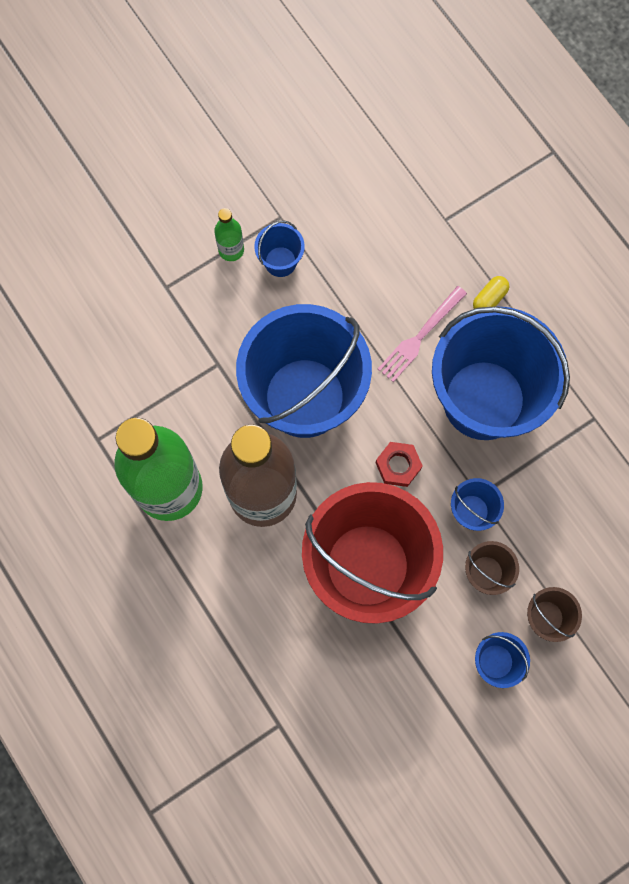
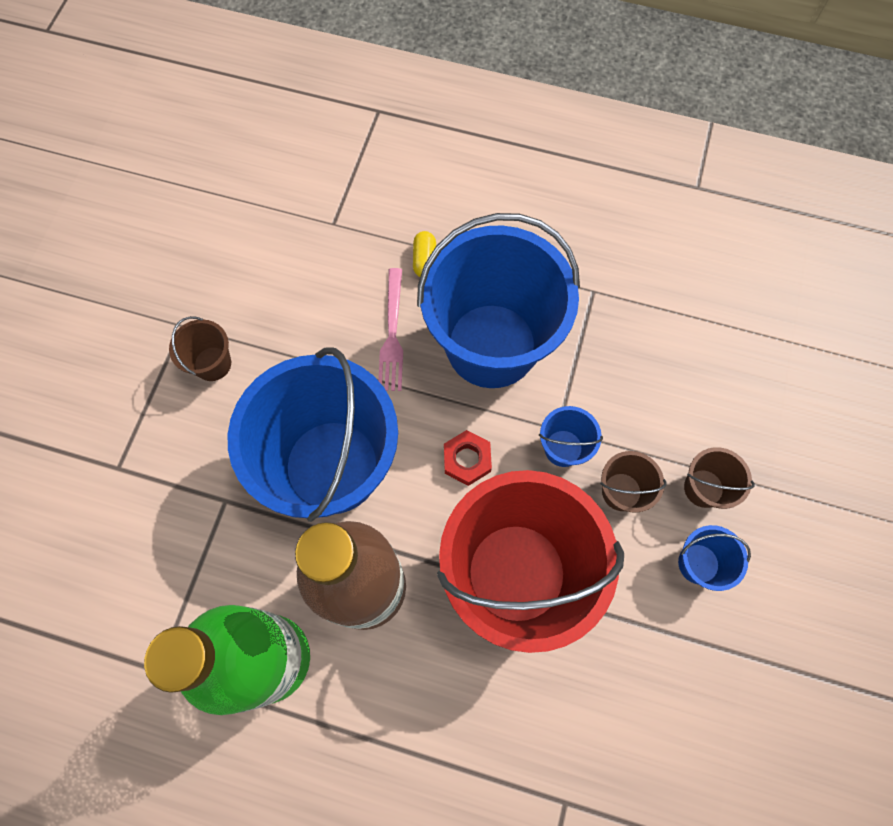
camera: 40 degrees left, 5 degrees down
green bottle [214,208,244,261] -> none
blue bucket [254,220,305,277] -> brown bucket [169,316,231,381]

